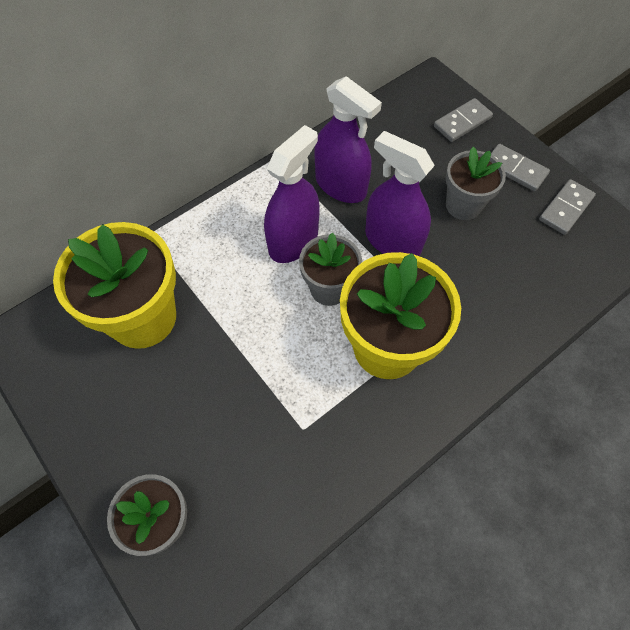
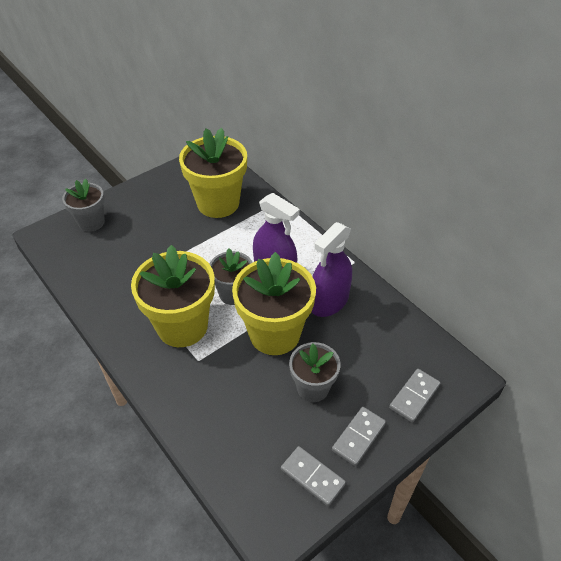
camera: 90 degrees right, 15 degrees down
purple spray bottle [365,131,435,256] -> yellow flower pot [232,252,316,355]
grey domino [434,98,493,142] -> grey domino turned 75 degrees clockwise [389,369,440,423]

